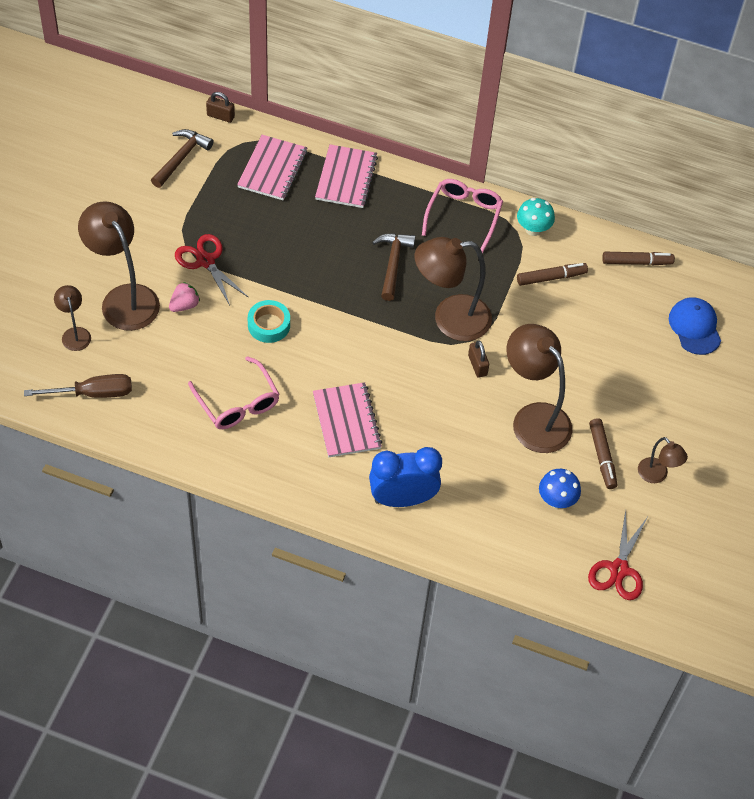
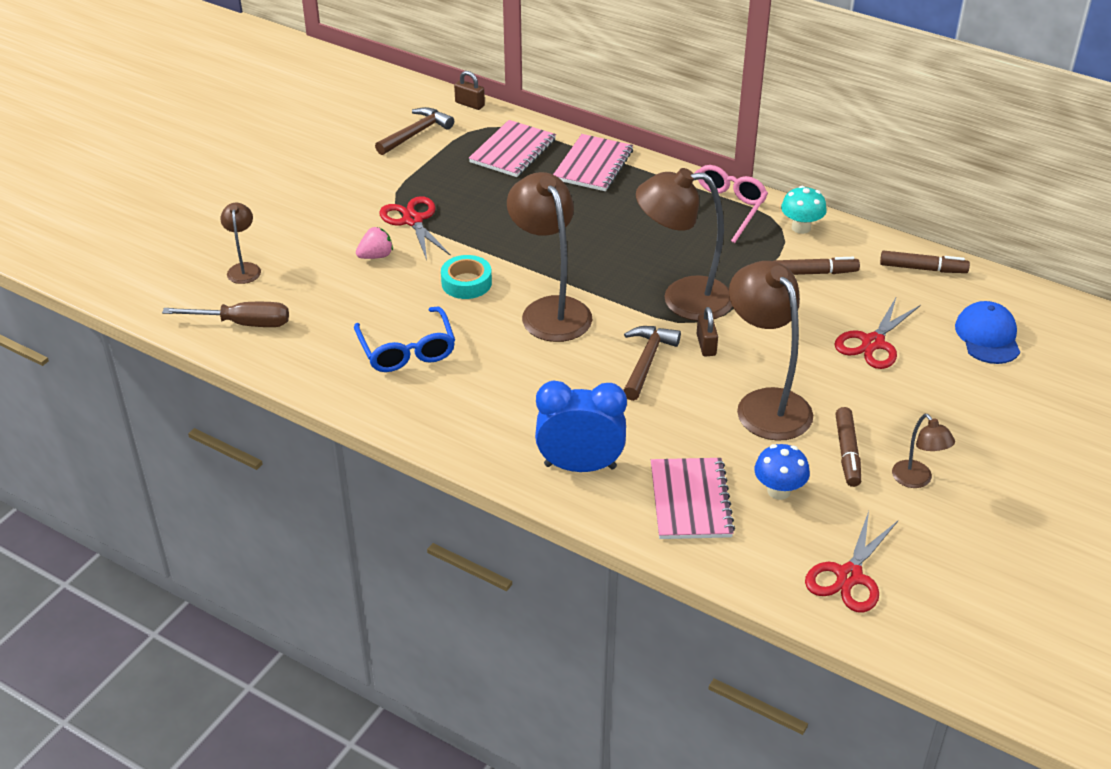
camera: 15 degrees right, 15 degrees down
brown lamp [78,201,160,331] -> brown lamp moved to [507,172,592,342]
pink glasses [188,356,280,429] -> blue glasses [354,307,455,372]
pink notebook [313,382,382,457] -> pink notebook moved to [651,458,735,539]
brown hammer [372,233,416,301] -> brown hammer moved to [623,326,681,401]
none -> red scissors [834,298,921,369]

